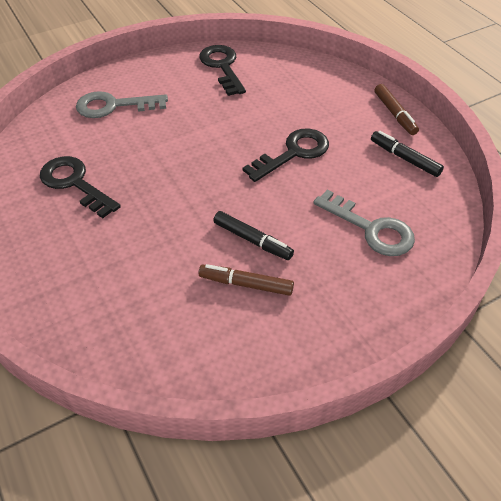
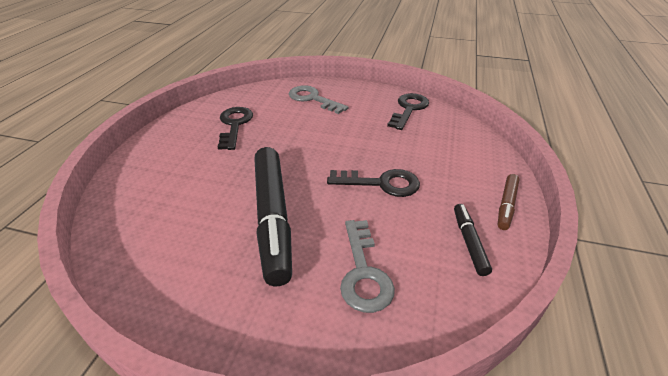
camera: 45 degrees right, 10 degrees down
brown marker [199,264,294,296] -> none
black marker [213,211,294,260] -> black marker [254,147,292,286], size x2.14

